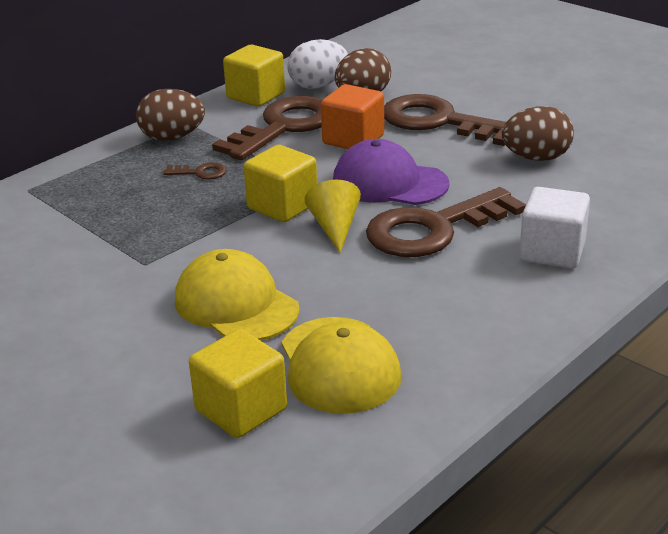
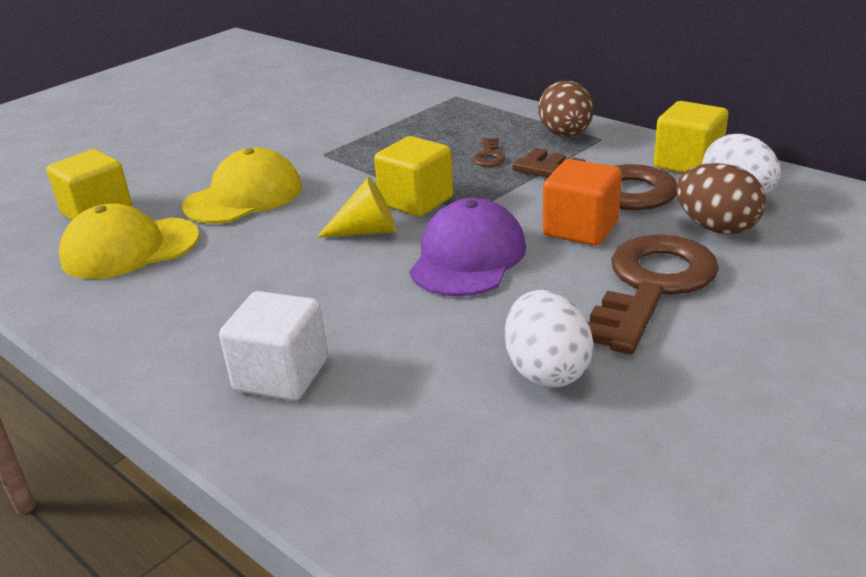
camera: 90 degrees right, 0 degrees up
brown key [366,187,526,257] -> none
brown egg [502,106,574,161] -> white egg [505,290,594,388]

